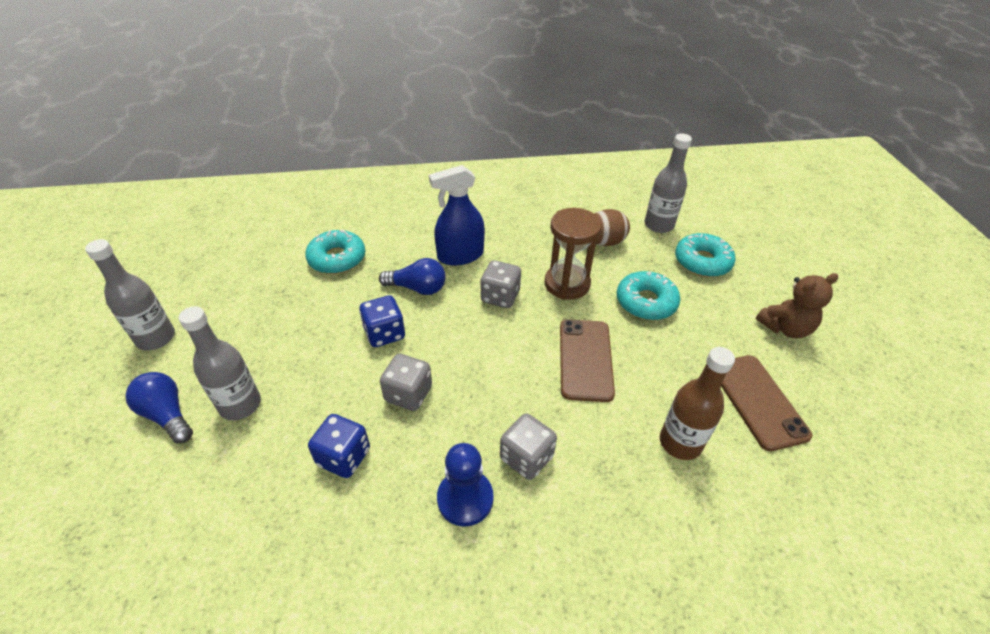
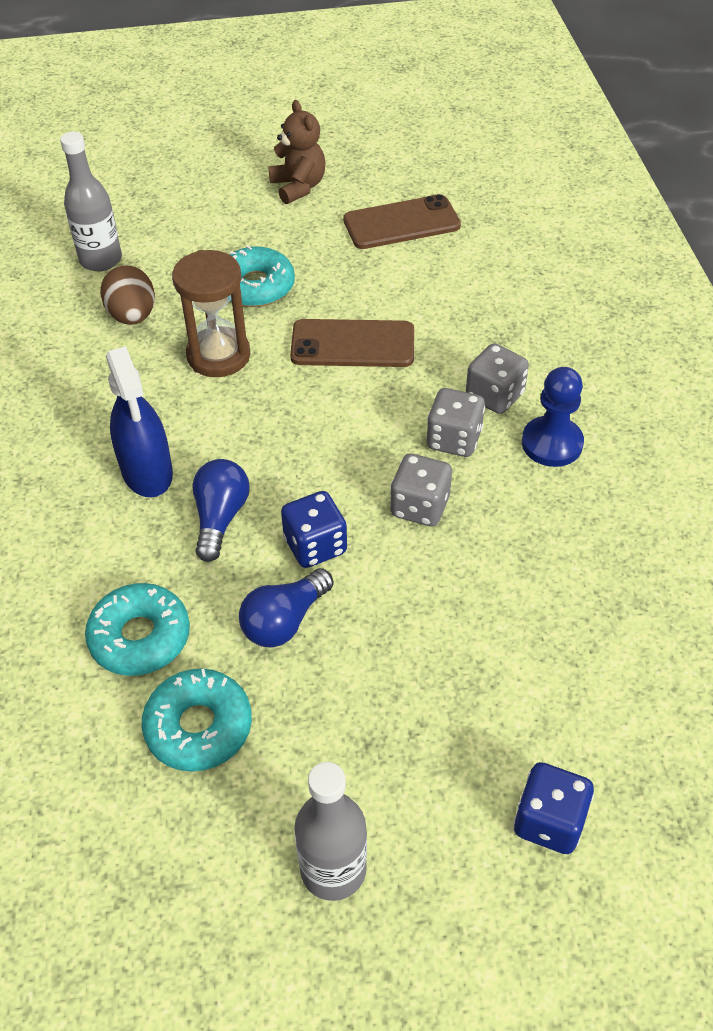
camera: 90 degrees left, 5 degrees up
blue light bulb [126,372,193,444] -> blue light bulb moved to [239,568,333,647]
grey bottle [179,306,261,420] -> none
blue dice [308,414,370,478] -> blue dice moved to [514,762,594,854]
grey dice [480,260,521,308] -> grey dice moved to [427,388,485,457]
brown bottle [660,347,735,460] -> none
turquoise donut [675,233,736,277] -> turquoise donut moved to [141,669,252,772]

